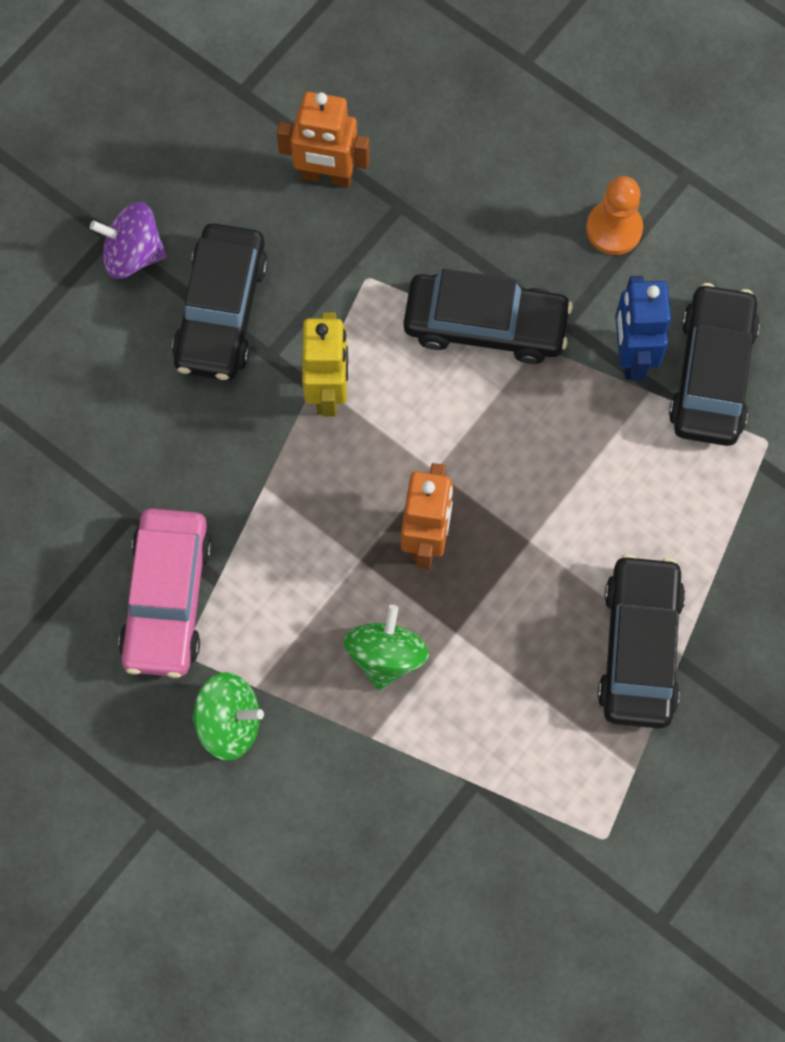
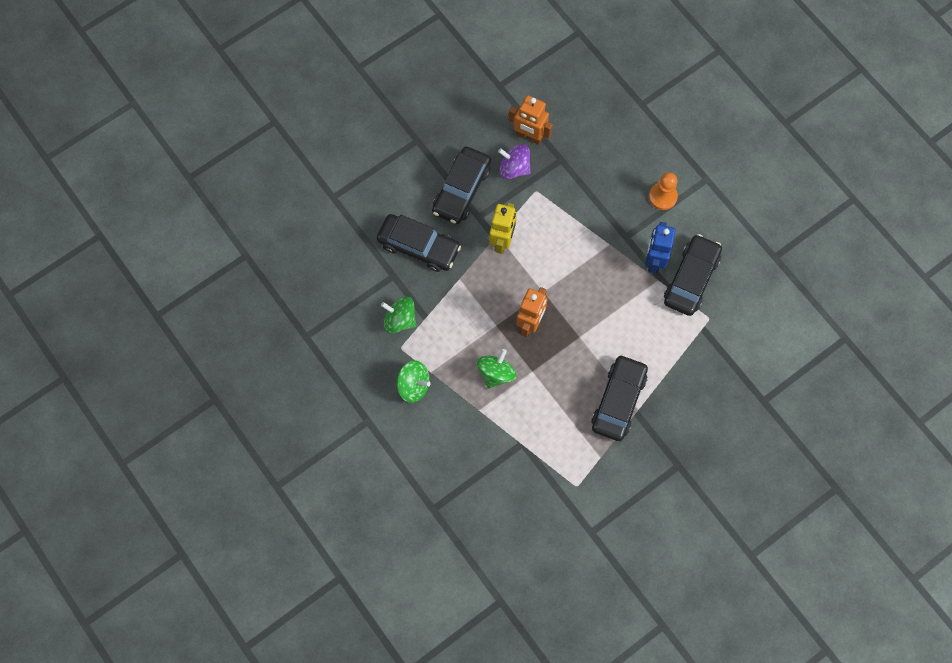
camera: 15 degrees right, 0 degrees up
purple spinning top [90,202,167,279] -> purple spinning top moved to [498,144,531,179]
pink car [119,509,212,678] -> green spinning top [381,297,416,334]
black car [404,269,572,364] -> black car moved to [377,214,461,272]

